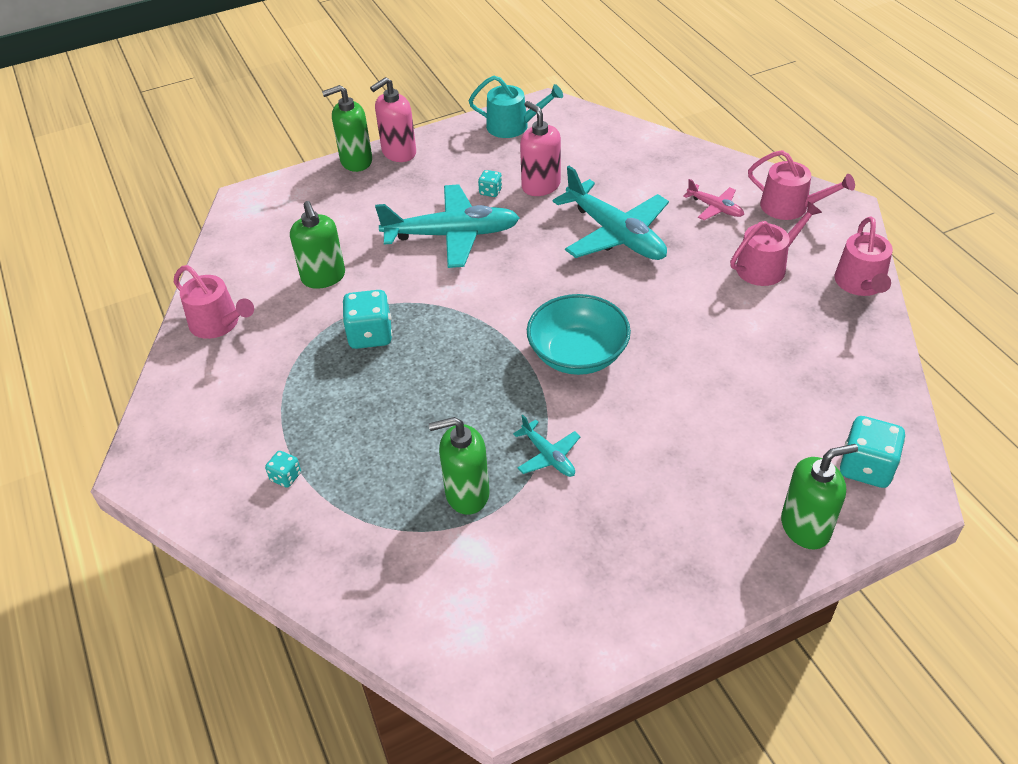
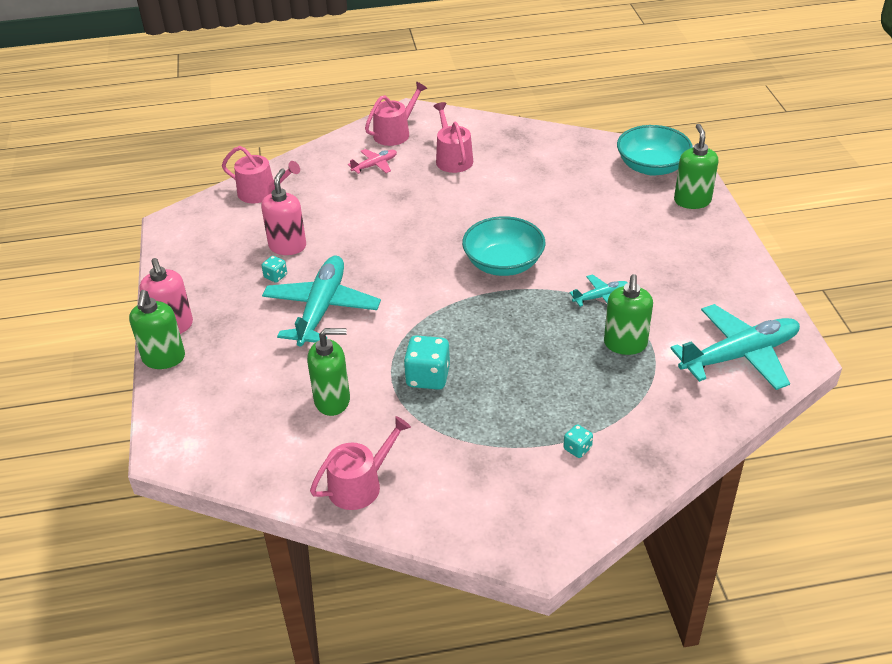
camera: 75 degrees left, 5 degrees down
turquoise watering can [469,76,563,138] -> none
pink soap dispenser [520,101,561,196] -> pink soap dispenser turned 120 degrees clockwise [261,168,306,255]
turquoise plane [553,166,669,260] -> turquoise plane moved to [670,304,800,390]
pink watering can [835,217,893,296] -> pink watering can moved to [222,146,300,203]
turquoise dice [840,416,906,488] -> turquoise bowl [617,125,693,176]

